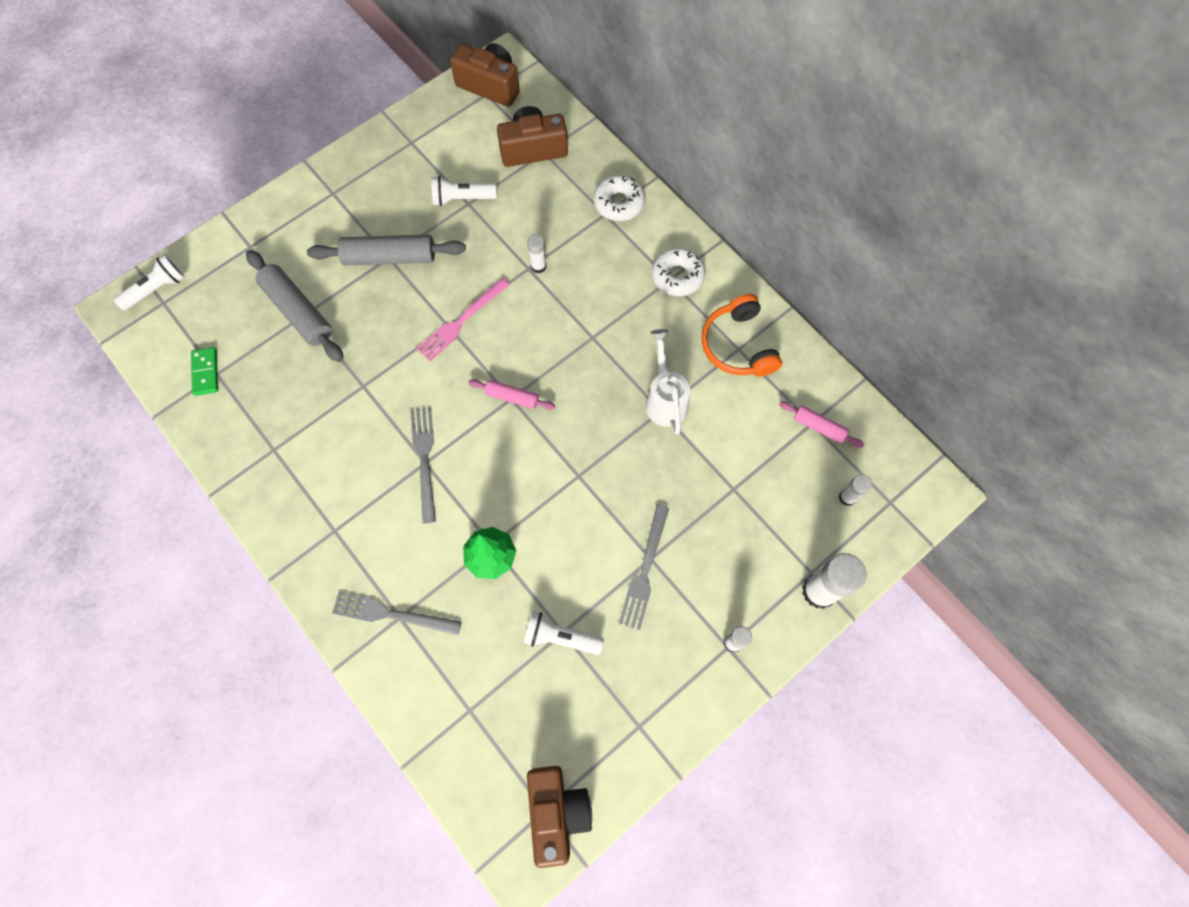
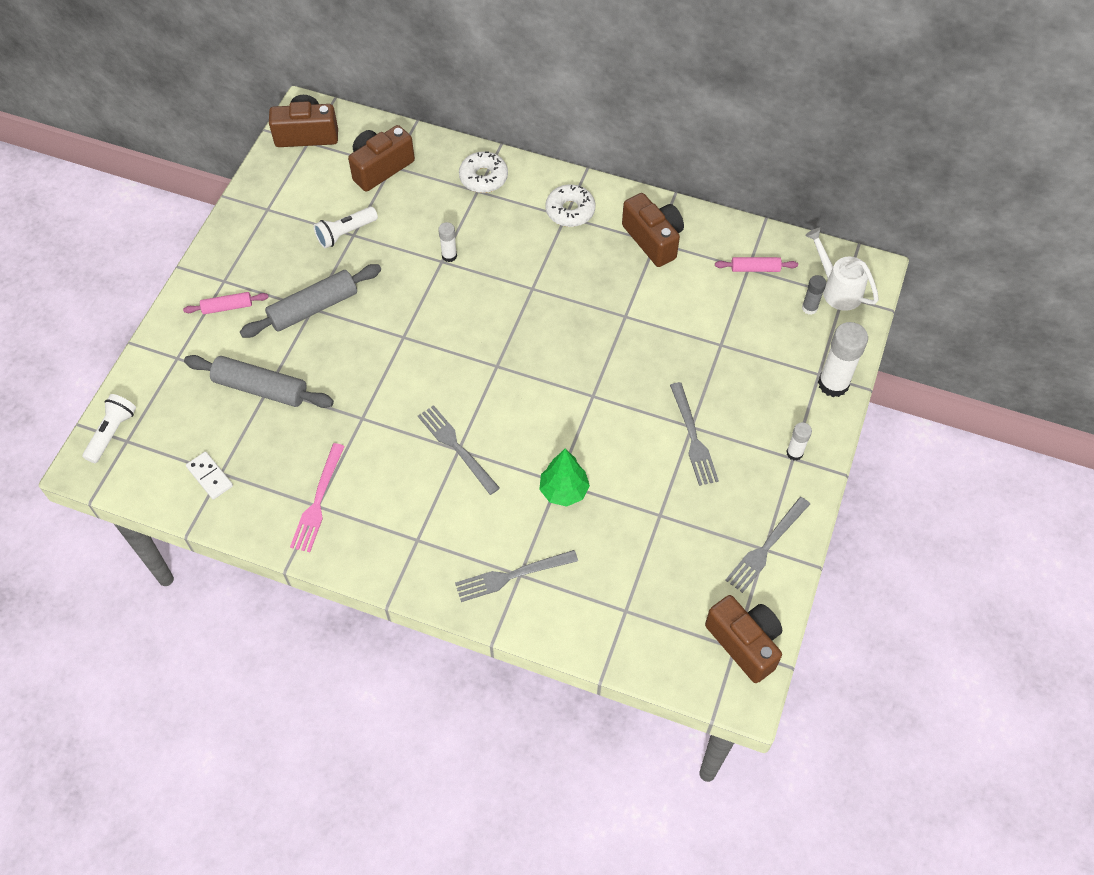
camera: 30 degrees left, 10 degrees down
green domino [191,347,218,396] -> white domino [186,452,233,500]
pink fork [416,278,510,361] -> pink fork moved to [290,443,345,552]
pink rolling pin [468,379,555,410] -> pink rolling pin moved to [183,292,269,314]
white flashlight [524,611,604,655] -> none
white watering can [646,329,690,435] -> white watering can moved to [805,228,879,311]
orange headphones [701,294,782,377] -> brown camera [622,193,684,267]
white glue stick [839,474,872,506] -> grey glue stick [802,275,826,315]
none -> grey fork [725,497,810,593]

